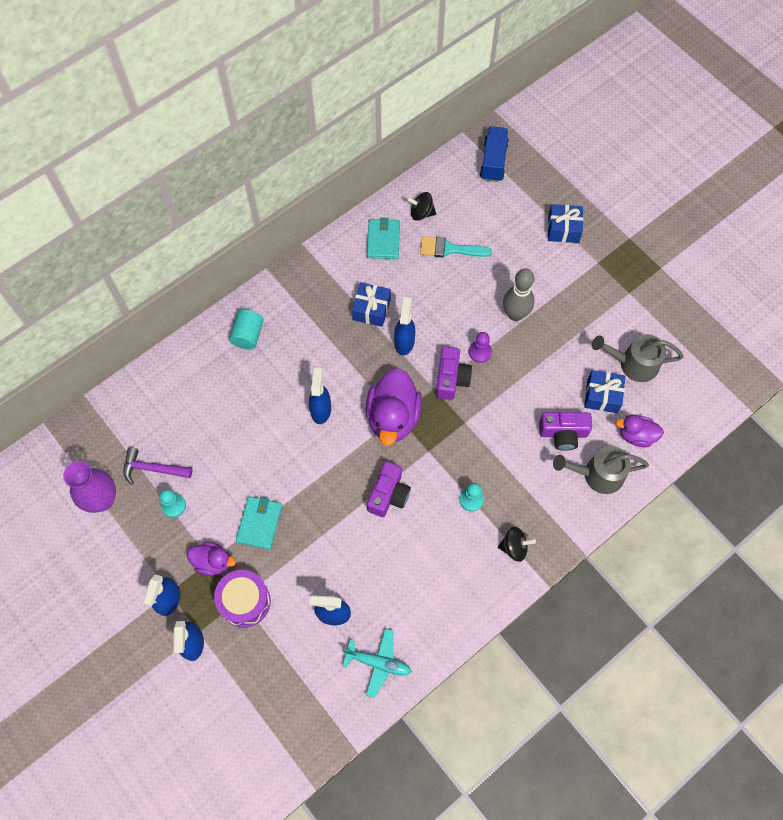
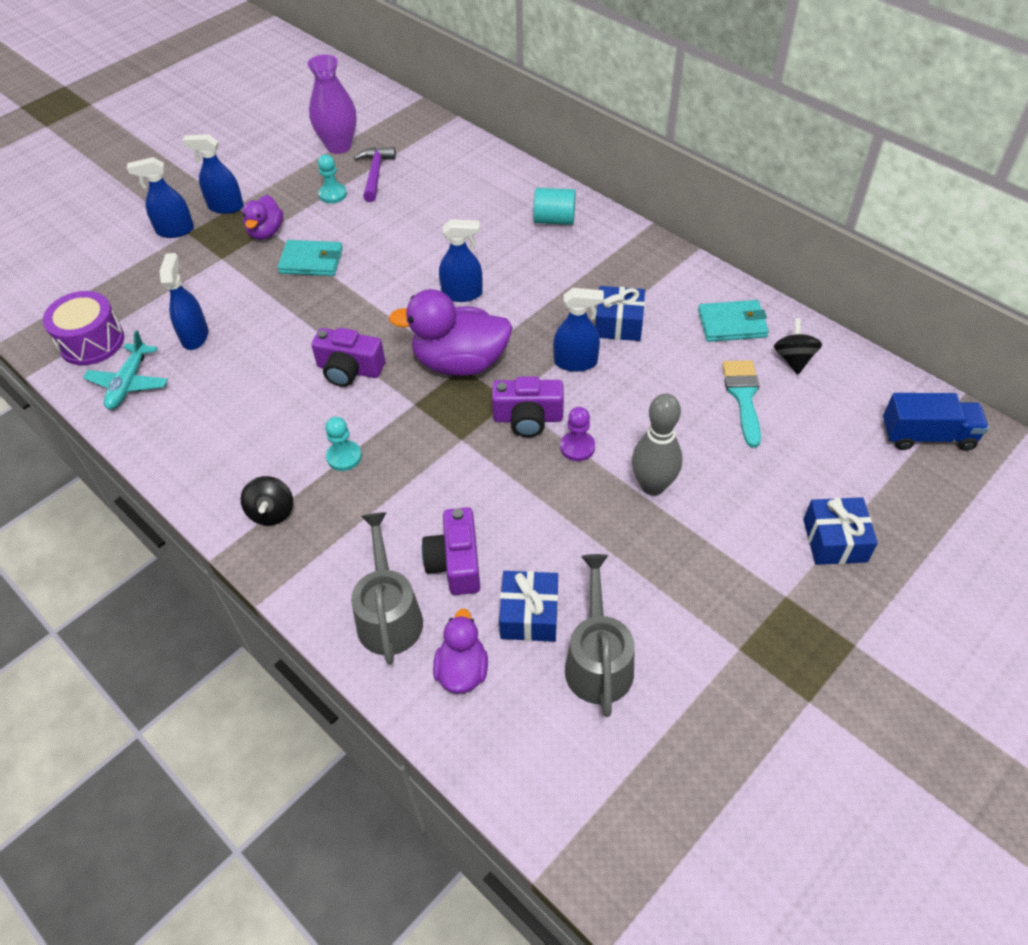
camera: 85 degrees right, 15 degrees down
purple drum [214,570,271,628] -> purple drum moved to [43,291,124,365]

